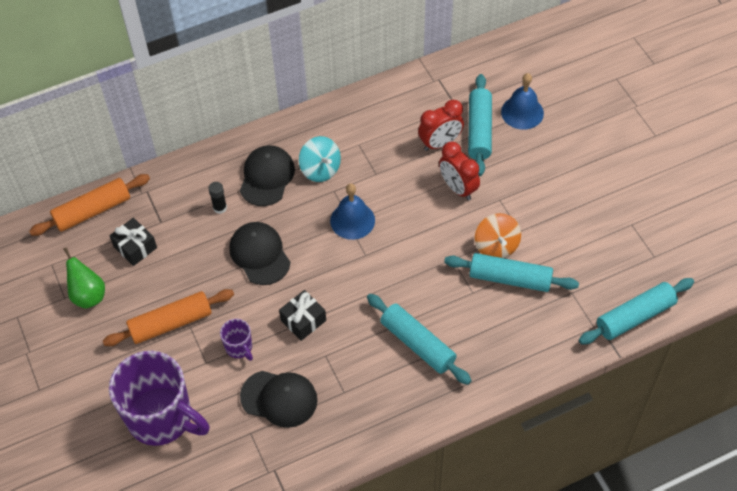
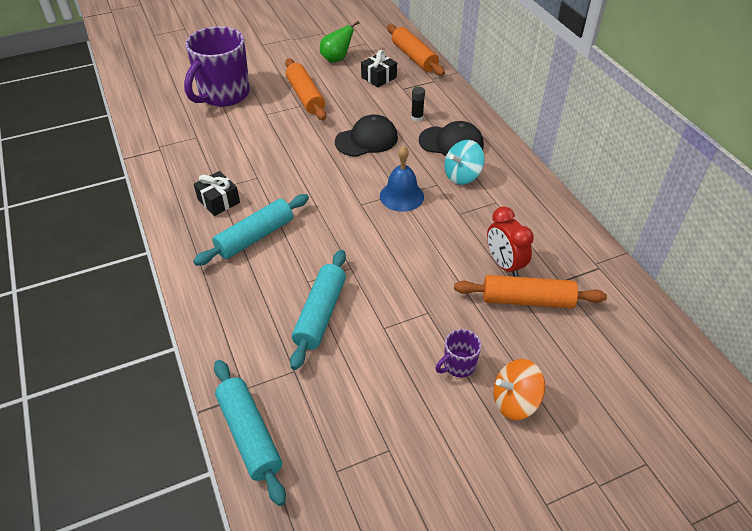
camera: 90 degrees right, 10 degrees down
purple mug [220,319,253,361] -> purple mug moved to [436,329,481,377]
black cap [240,371,318,428] -> none
black gift [279,290,326,341] -> black gift moved to [194,171,240,216]
red clock [439,142,480,200] -> none
turquoise rolling pin [468,74,492,176] -> orange rolling pin [454,275,607,309]
orange spinning top [475,213,521,258] -> orange spinning top moved to [493,359,545,420]
blue bell [501,73,544,130] -> none

